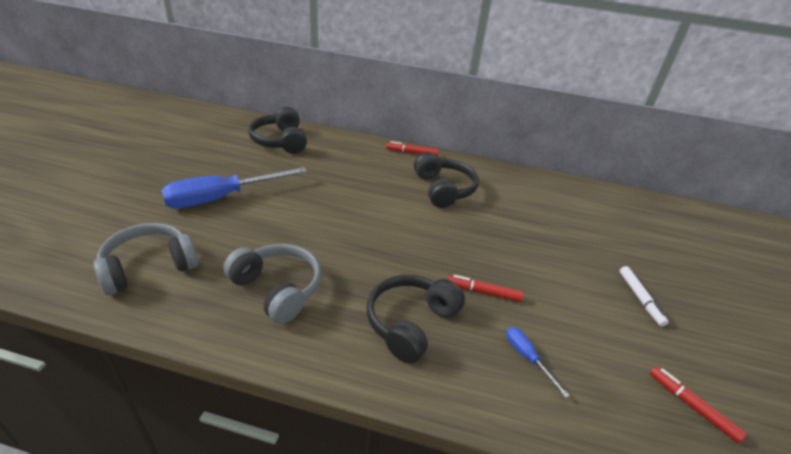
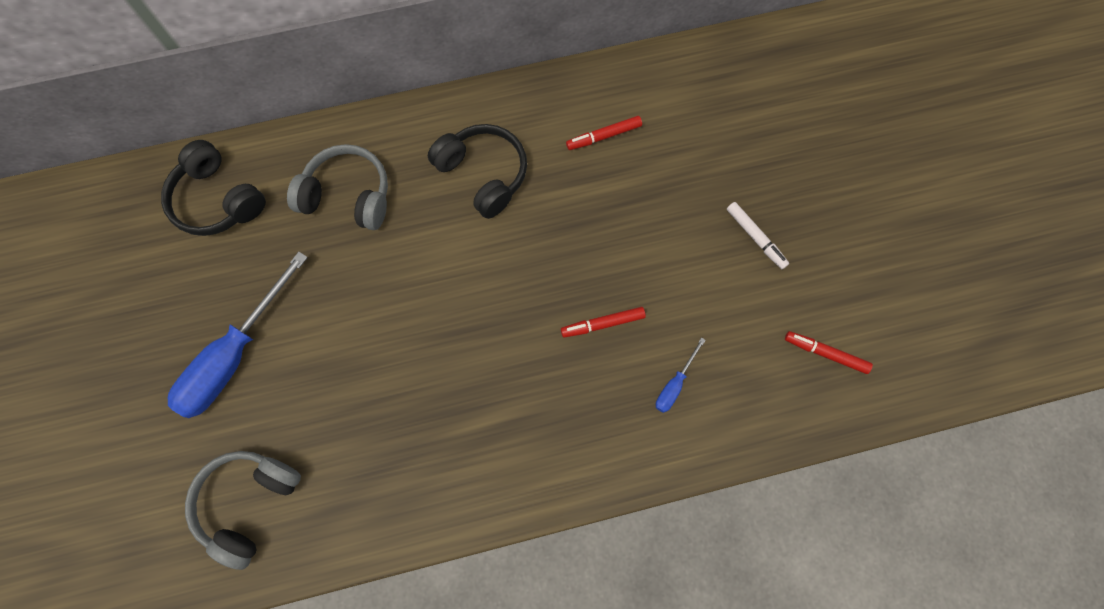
camera: 25 degrees left, 35 degrees up
grey headphones [223,244,321,324] -> grey headphones moved to [287,144,388,230]
black headphones [367,275,465,364] -> none
red marker [386,141,439,156] -> red marker moved to [566,116,642,150]
blue screwdriver [506,327,570,398] -> blue screwdriver turned 90 degrees counterclockwise [656,337,706,413]

